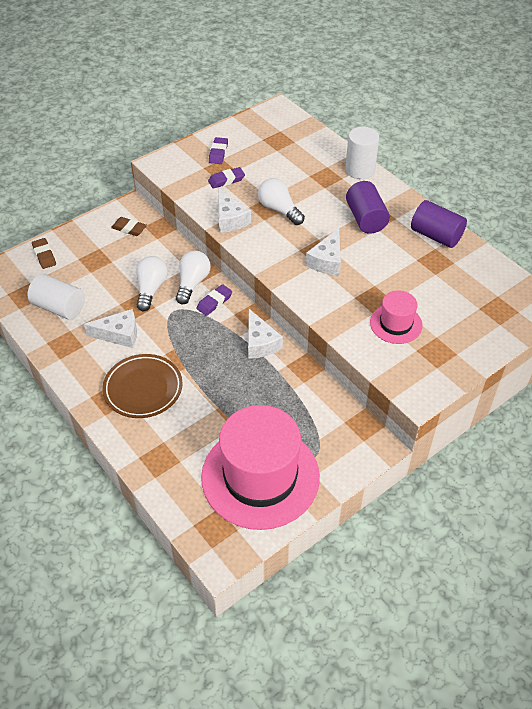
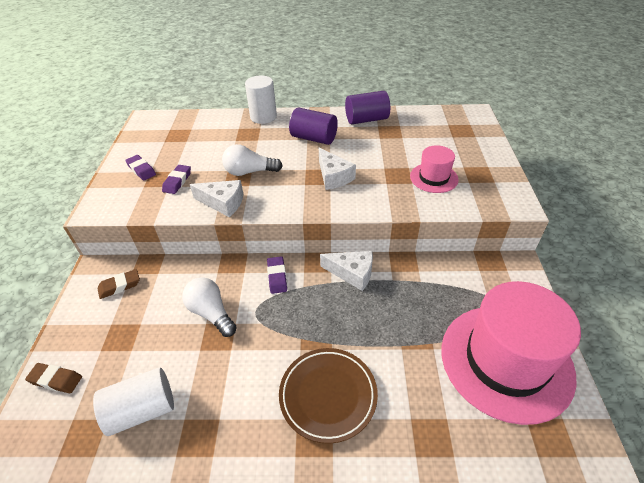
camera: 50 degrees left, 5 degrees down
white cheese [84,309,137,348] -> none
white light bulb [176,250,210,305] -> none

